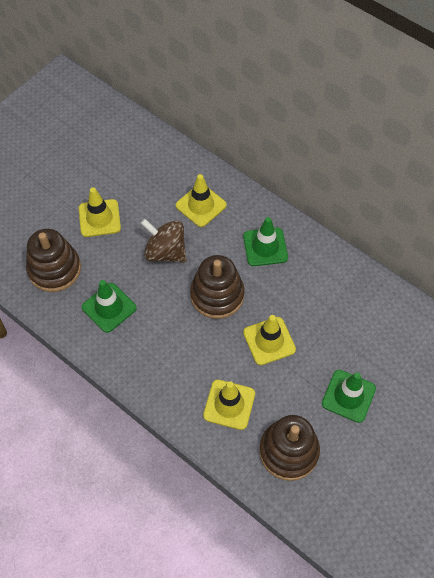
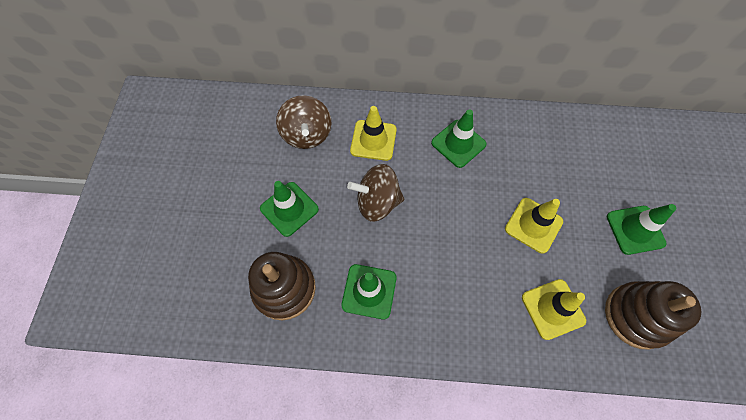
camera: 35 degrees left, 5 degrees up
yellow traffic cone [79,187,121,237] -> green traffic cone [260,181,319,237]
brown stacking toy [190,255,244,319] -> none
none -> brown spinning top [276,95,332,149]

